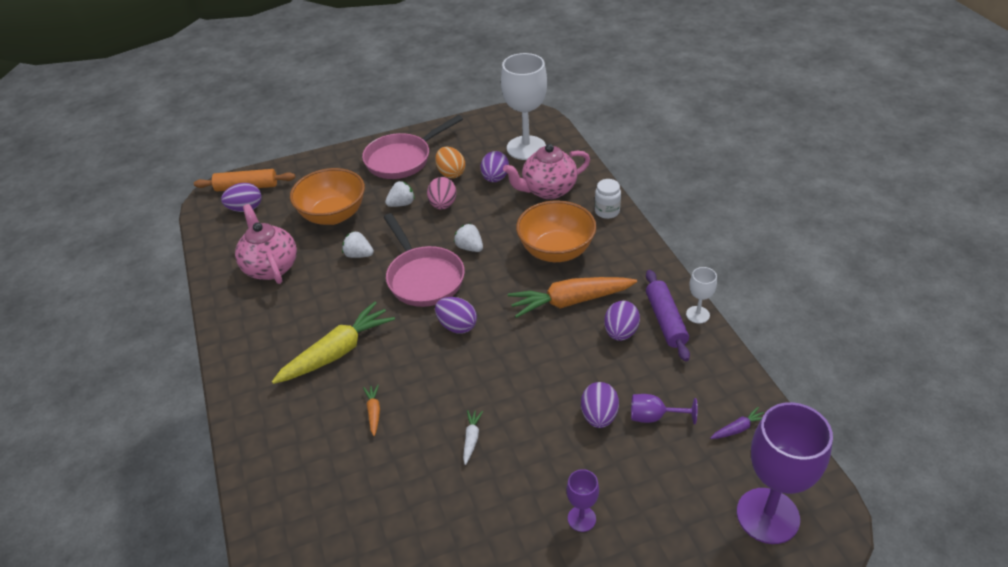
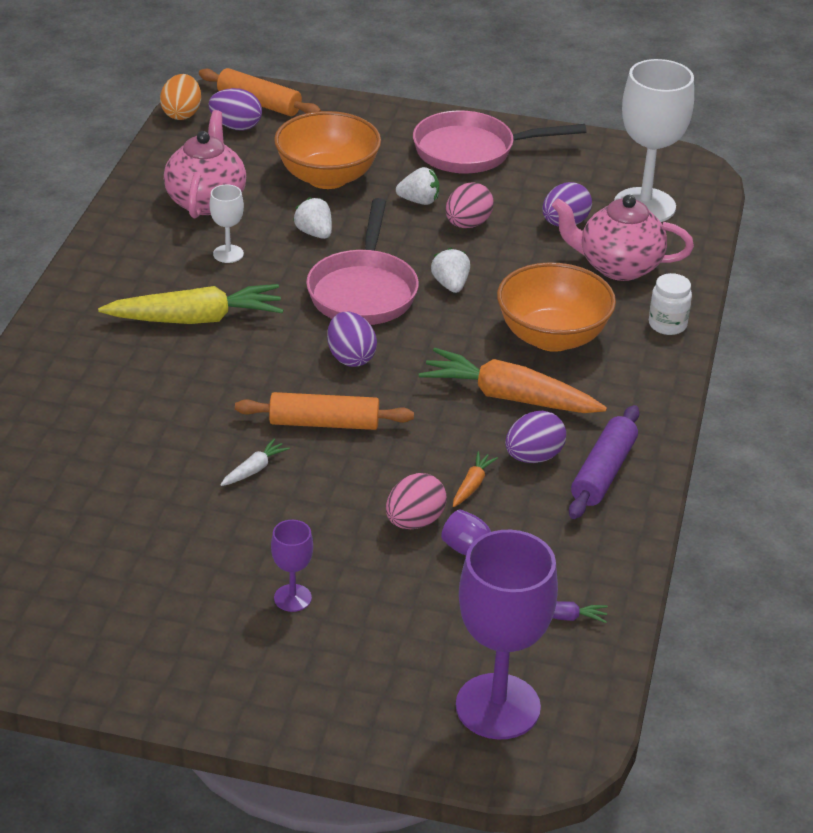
camera: 30 degrees right, 5 degrees down
orange carrot [363,385,380,436] -> orange carrot moved to [453,451,498,507]
orange egg [435,147,465,179] -> orange egg moved to [160,74,201,120]
purple egg [581,382,619,428] -> pink egg [386,473,447,529]
white goblet [686,267,717,323] -> white goblet moved to [210,184,244,263]
none -> orange rolling pin [235,392,414,430]

